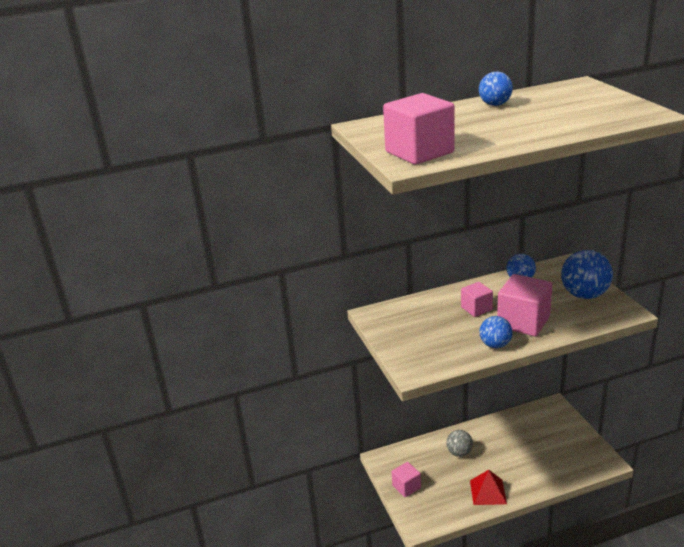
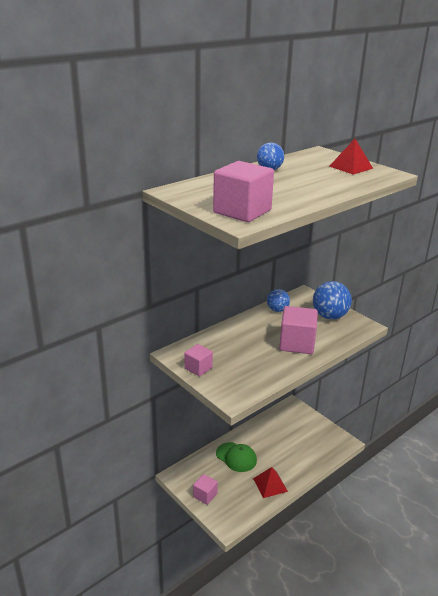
camera: 25 degrees left, 0 degrees up
grey ball [446,430,473,457] -> green cap [216,442,257,472]
pink cube [461,282,493,317] -> pink cube moved to [184,344,213,376]
blue ball [479,316,513,348] -> none
none -> red pyramid [329,139,373,174]

